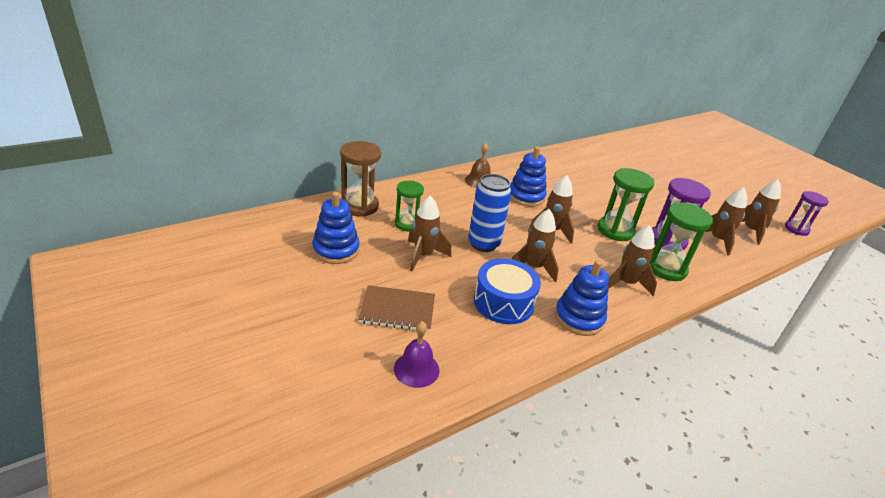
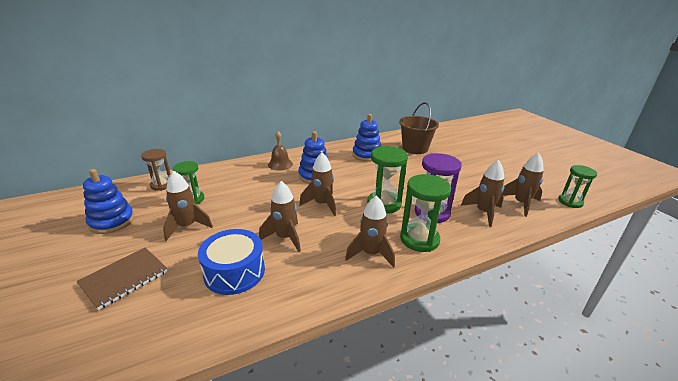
camera: 10 degrees right, 5 degrees down
brown hourglass [340,141,381,217] -> brown hourglass [141,149,170,191], size x0.67
brown notebook [358,285,435,332] -> brown notebook turned 60 degrees counterclockwise [76,247,168,310]
purple bell [394,321,440,388] -> none
blue can [468,174,512,252] -> none
blue stacking toy [555,260,609,336] -> blue stacking toy moved to [352,114,381,162]
purple hourglass [785,191,829,236] -> green hourglass [559,165,597,208]
none -> brown bucket [399,102,439,154]

